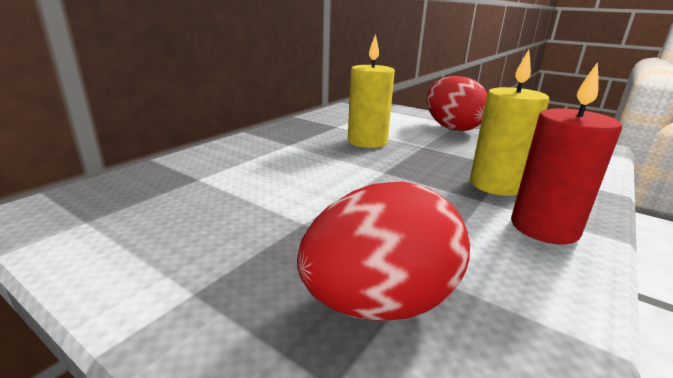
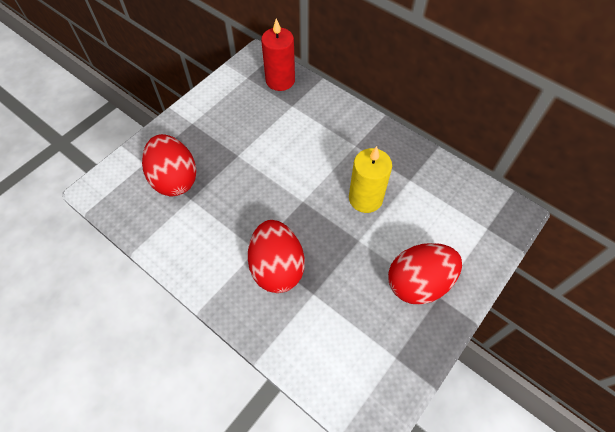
camera: 95 degrees right, 35 degrees up
yellow candle [470,50,549,196] -> red egg [248,220,305,293]
red candle [511,62,622,244] -> red candle moved to [261,18,295,91]

